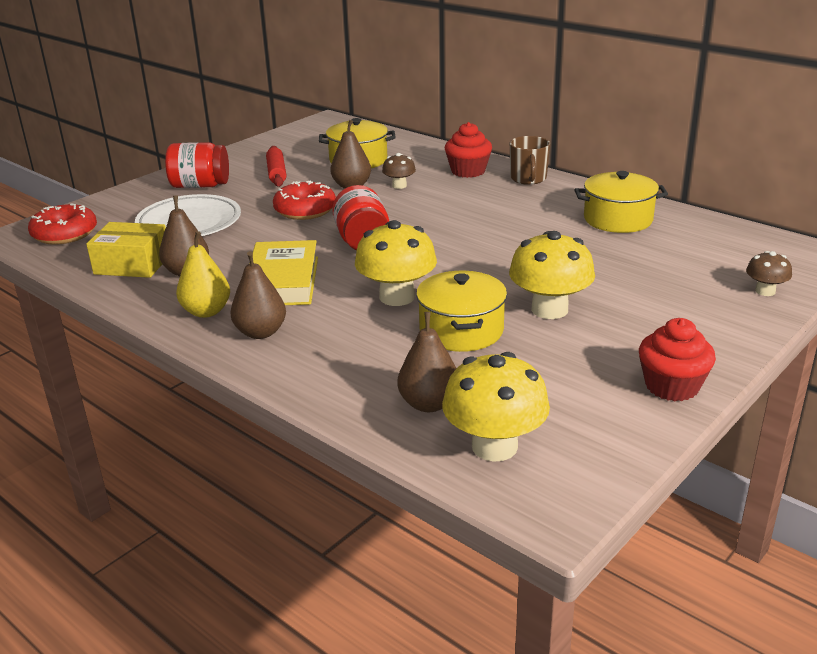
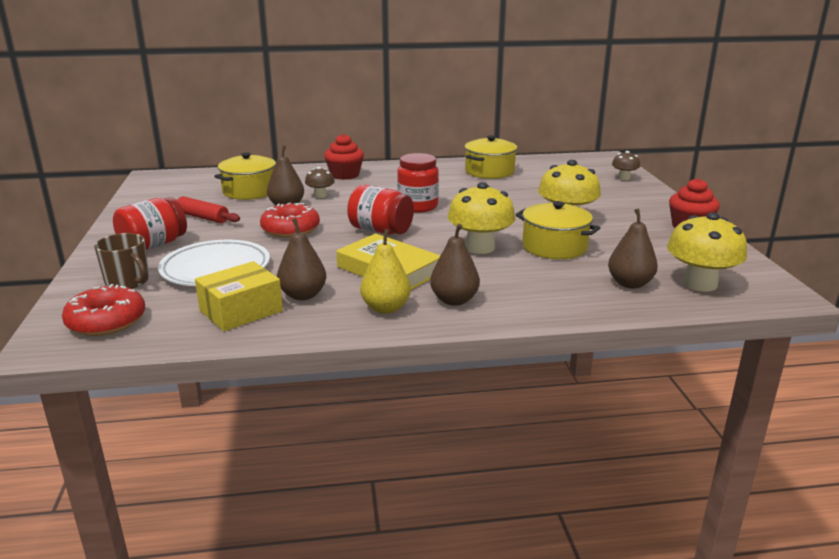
camera: 50 degrees left, 5 degrees down
brown mug [510,136,550,185] -> brown mug moved to [94,233,149,289]
none -> red jar [397,153,439,213]

